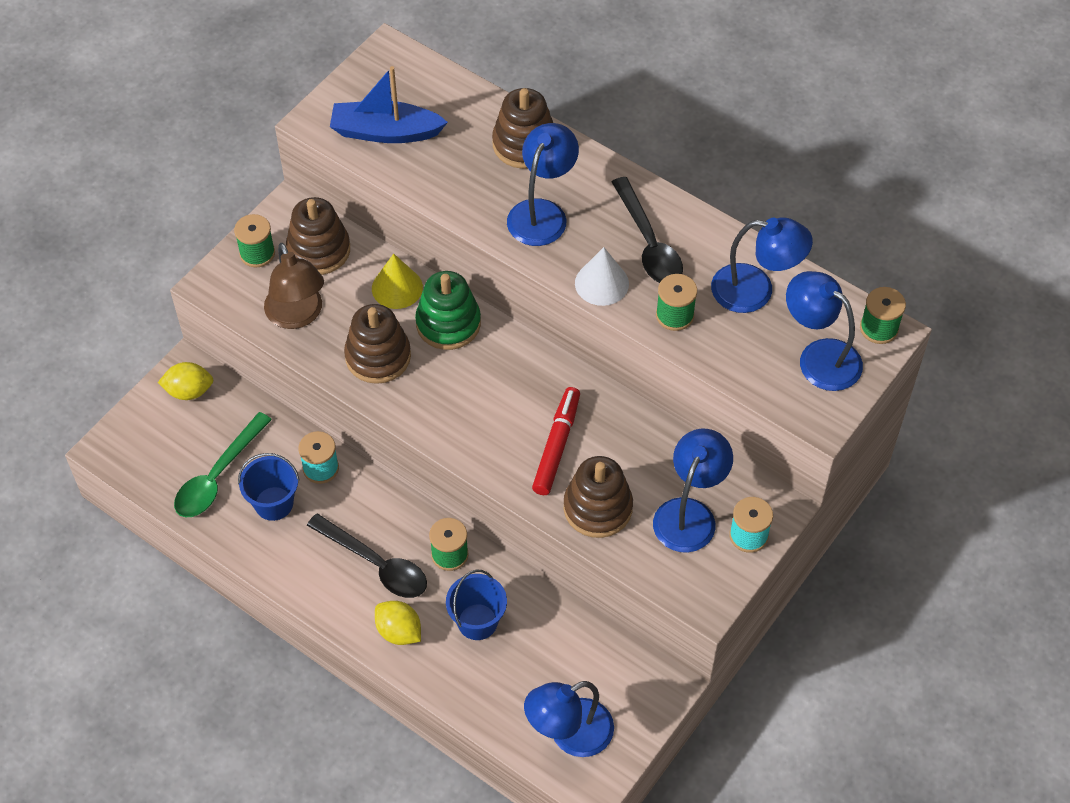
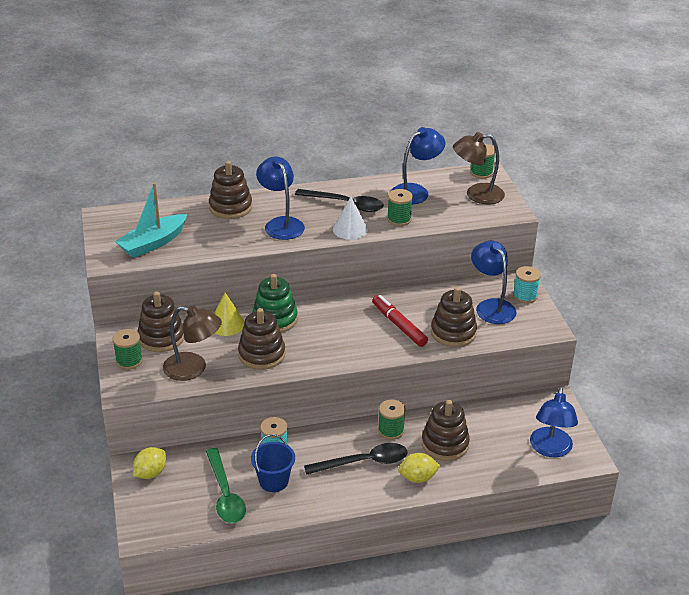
camera: 50 degrees left, 20 degrees down
blue boat [330,66,448,143] -> turquoise boat [115,183,187,258]
blue bucket [446,569,507,640] -> brown stacking toy [422,400,470,461]
blue lamp [786,271,863,391] -> brown lamp [453,132,505,204]

